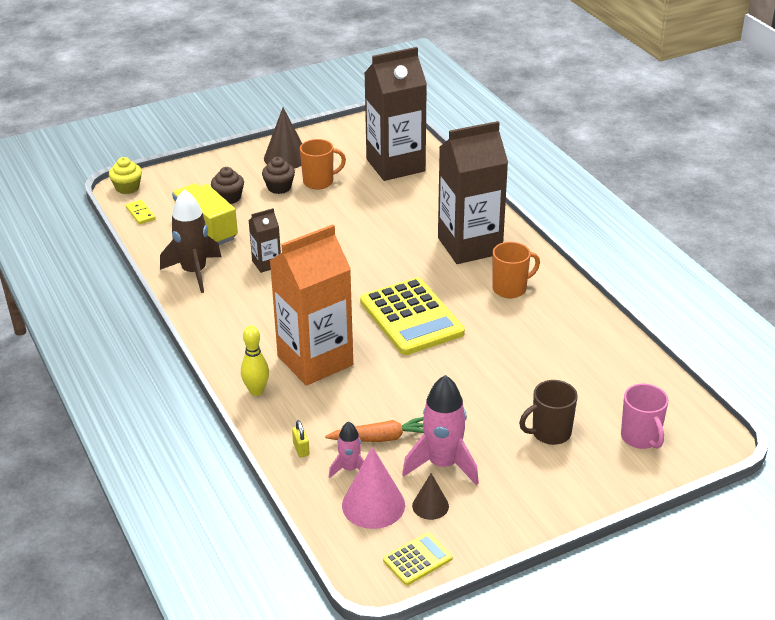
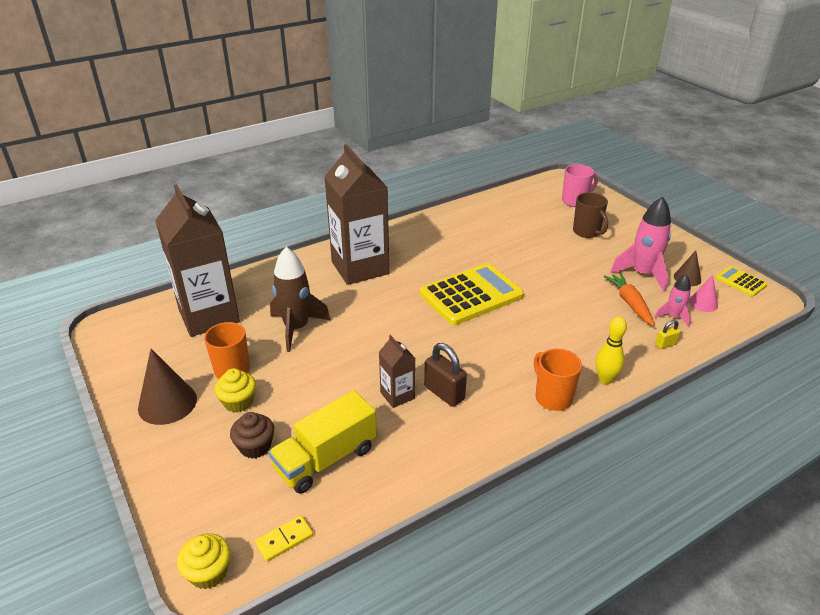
camera: 95 degrees left, 0 degrees up
brown rocket [160,189,221,293] -> brown rocket moved to [270,247,331,352]
brown cupcake [262,157,295,194] -> yellow cupcake [215,368,256,412]
orange carton [270,225,353,386] -> none
pink cone [342,447,405,529] -> pink cone [689,275,718,312], size x0.58
orange mug [492,242,540,298] -> orange mug moved to [534,349,582,411]
none -> brown padlock [424,343,467,407]

